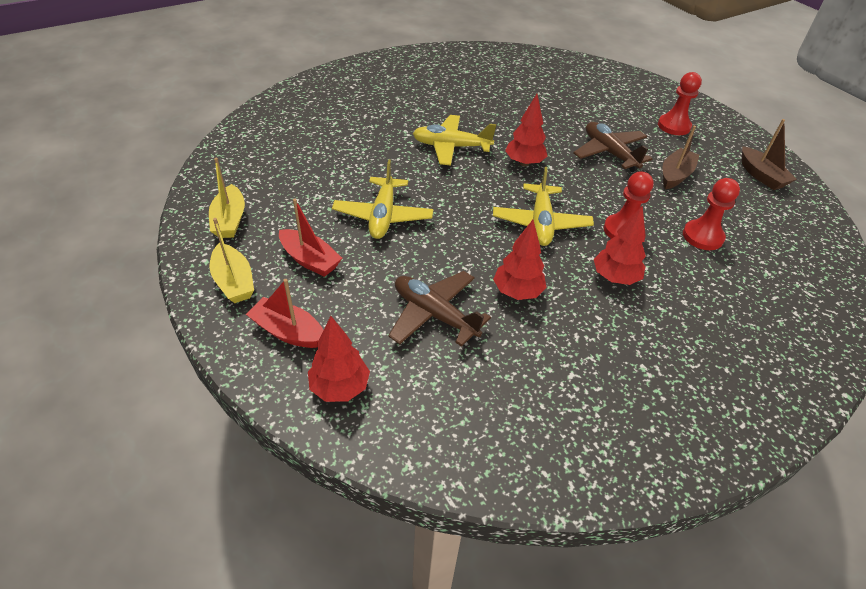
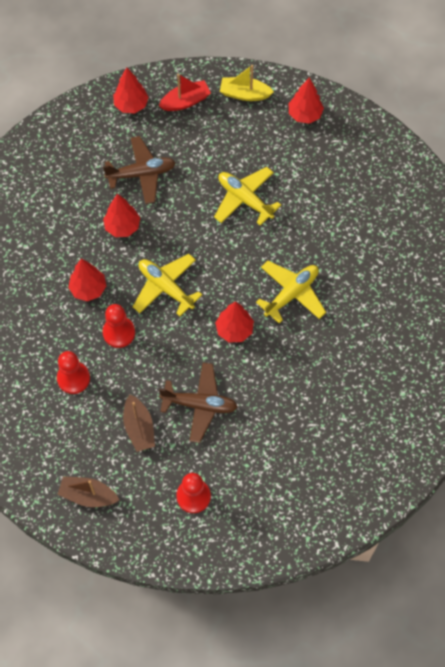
camera: 130 degrees right, 20 degrees up
yellow boat [209,158,245,238] -> red tree [289,77,324,124]
red boat [279,199,342,277] -> none

